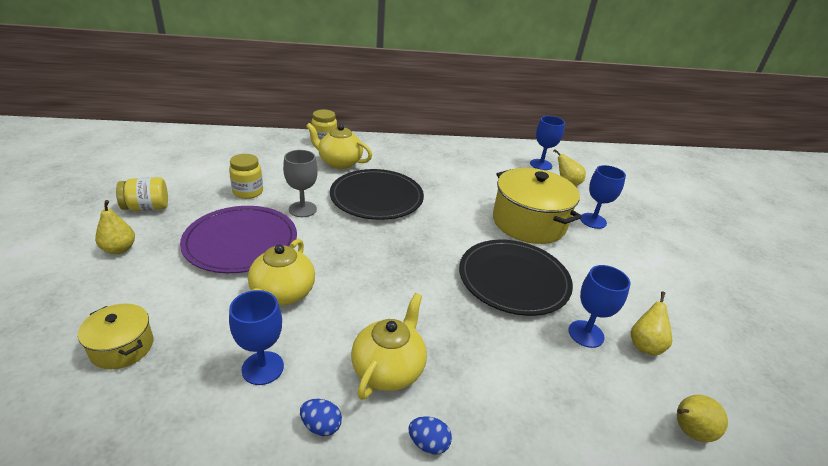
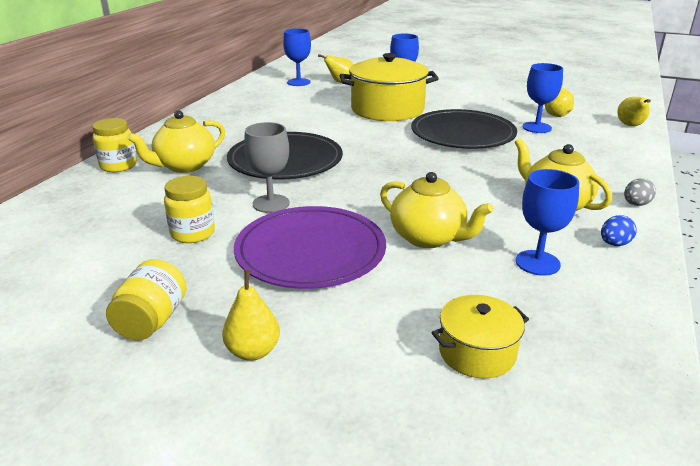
camera: 60 degrees left, 5 degrees down
blue egg [408,416,452,455] -> grey egg [624,178,656,206]

